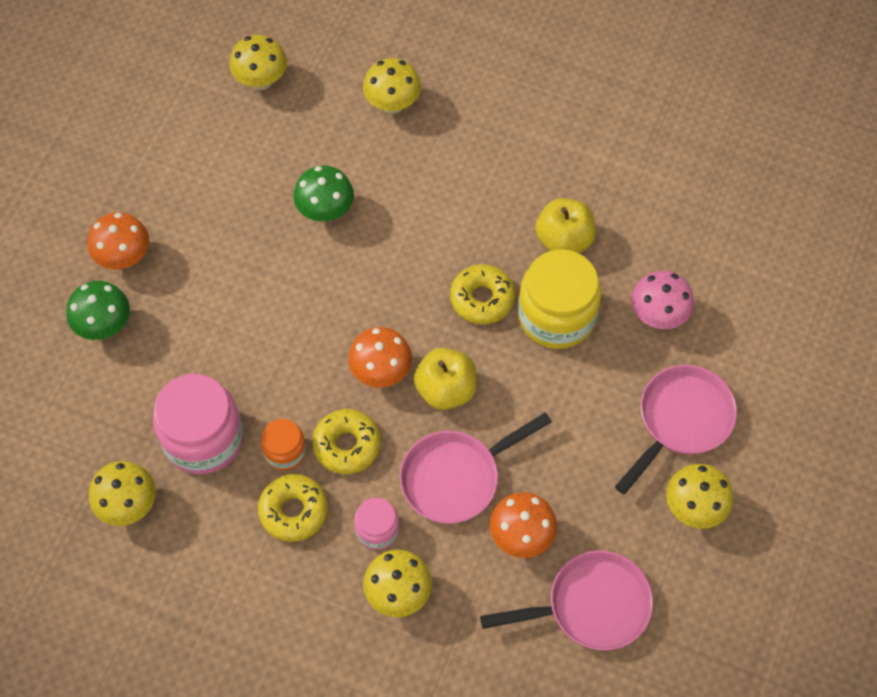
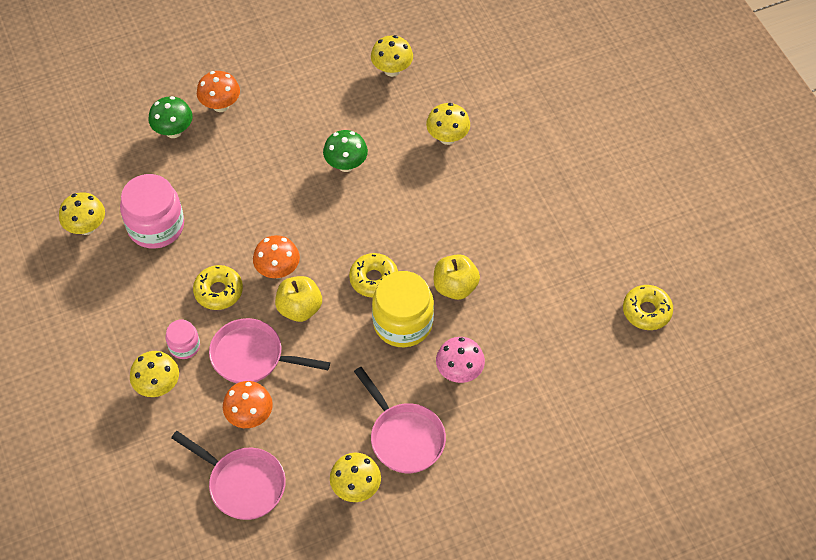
camera: 45 degrees right, 5 degrees down
yellow donut [258,474,328,542] -> yellow donut moved to [623,285,673,330]
orange jar [261,419,306,470] -> none
pink pan [615,365,737,494] -> pink pan turned 60 degrees clockwise [354,367,446,473]

